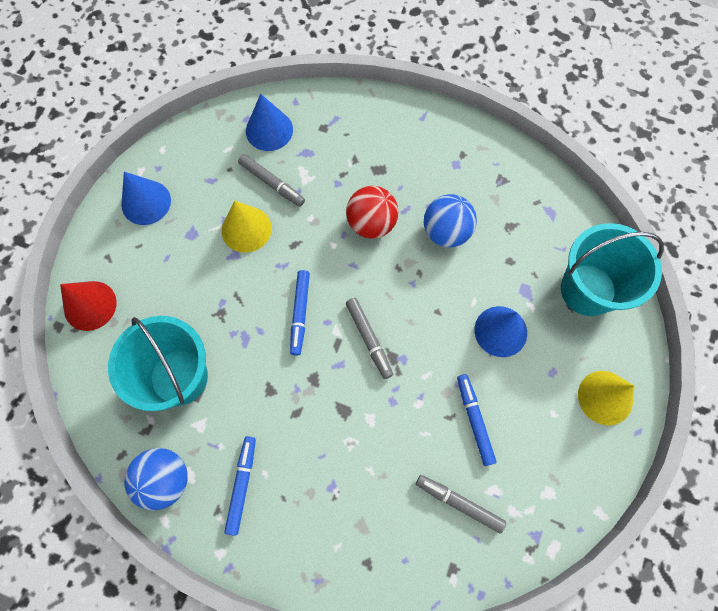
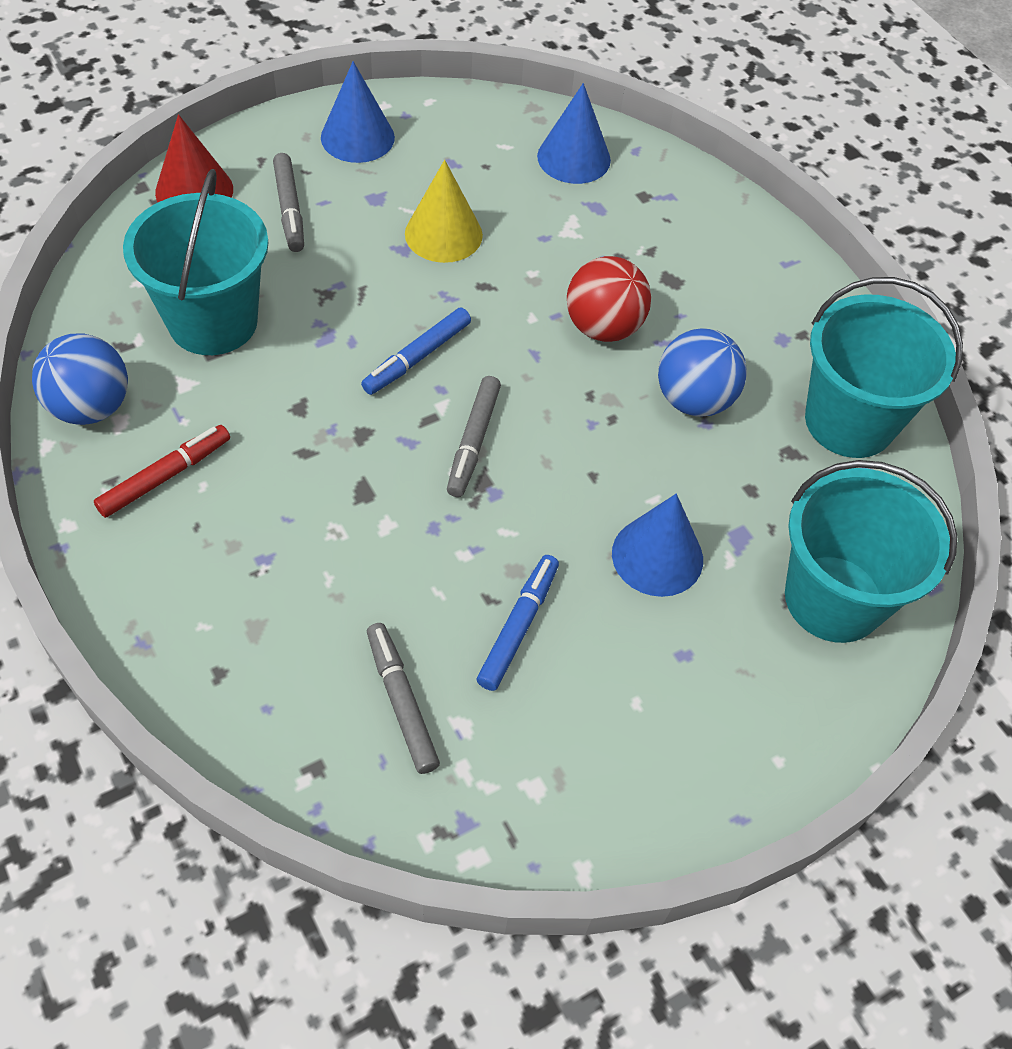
camera: 35 degrees right, 15 degrees down
blue marker [224,436,256,536] -> red marker [94,425,230,518]
grey marker [238,154,305,207] -> grey marker moved to [273,153,304,252]
yellow cone [578,371,634,425] -> none
none -> turquoise bucket [805,277,963,458]

